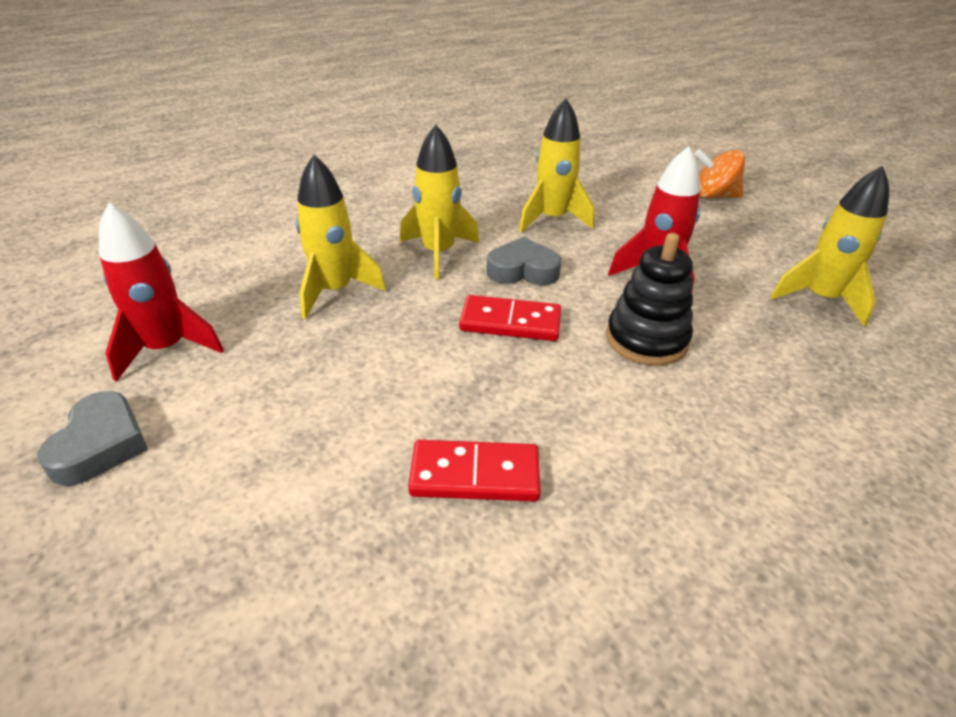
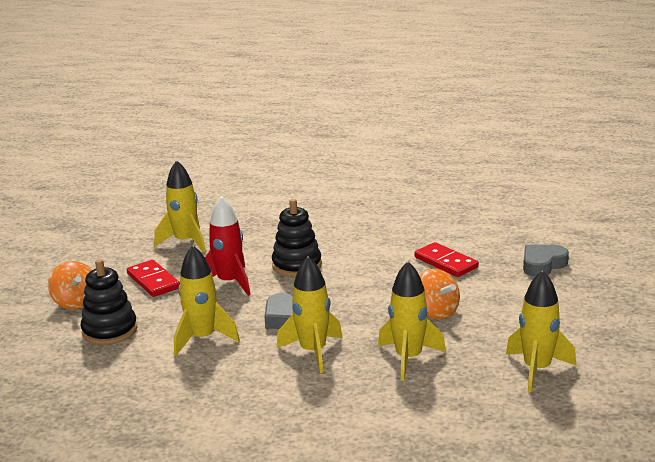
camera: 130 degrees left, 15 degrees down
grey heart [37,391,148,486] -> grey heart moved to [523,245,569,277]
red rocket [99,203,224,382] -> yellow rocket [506,270,576,392]
red domino [459,295,561,341] -> red domino moved to [127,260,180,297]
none -> black stacking toy [81,259,138,345]
none -> orange spinning top [420,269,460,319]

